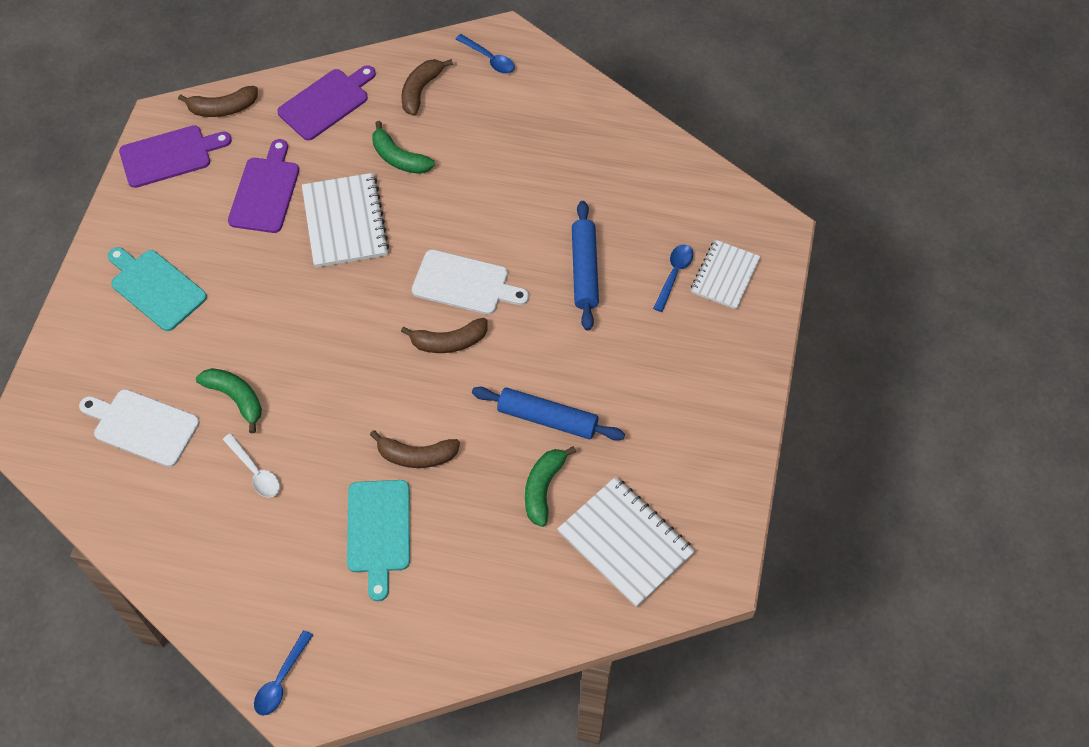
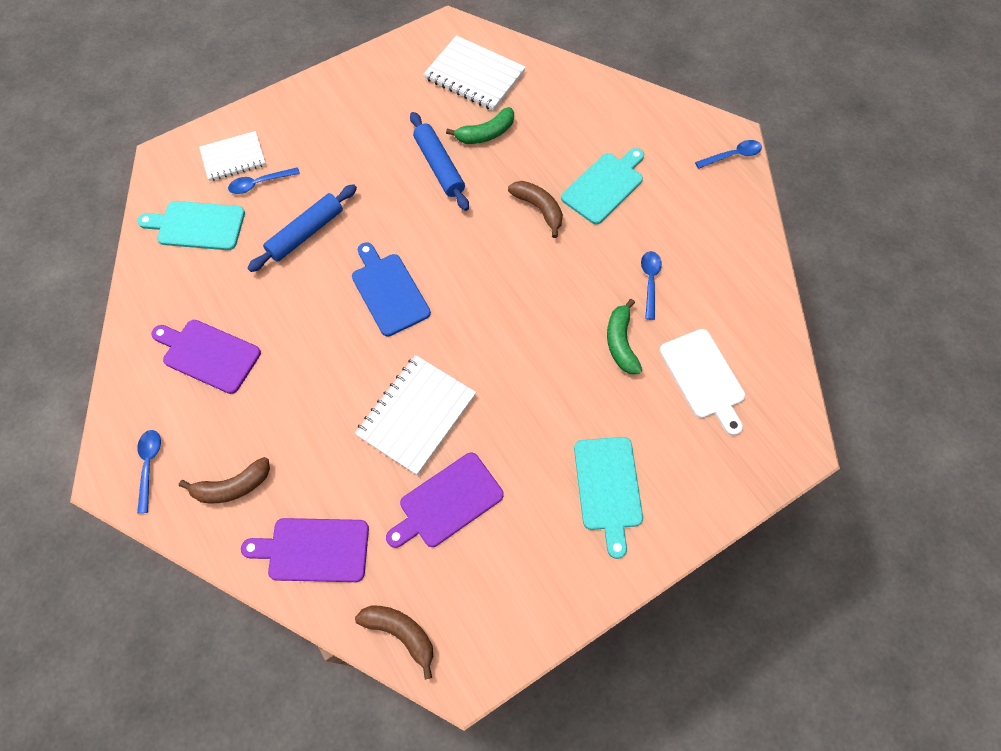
camera: 135 degrees left, 5 degrees up
purple cutting board [119,125,232,188] -> purple cutting board moved to [151,320,261,394]
white spoon [223,433,280,498] -> blue spoon [641,251,662,320]
green banana [372,121,435,174] -> none
brown banana [401,318,488,353] -> none
white cutting board [412,249,529,315] -> blue cutting board [352,242,431,337]
white notebook [558,477,695,607] -> white notebook turned 60 degrees counterclockwise [423,35,526,111]
none -> turquoise cutting board [137,201,245,250]

